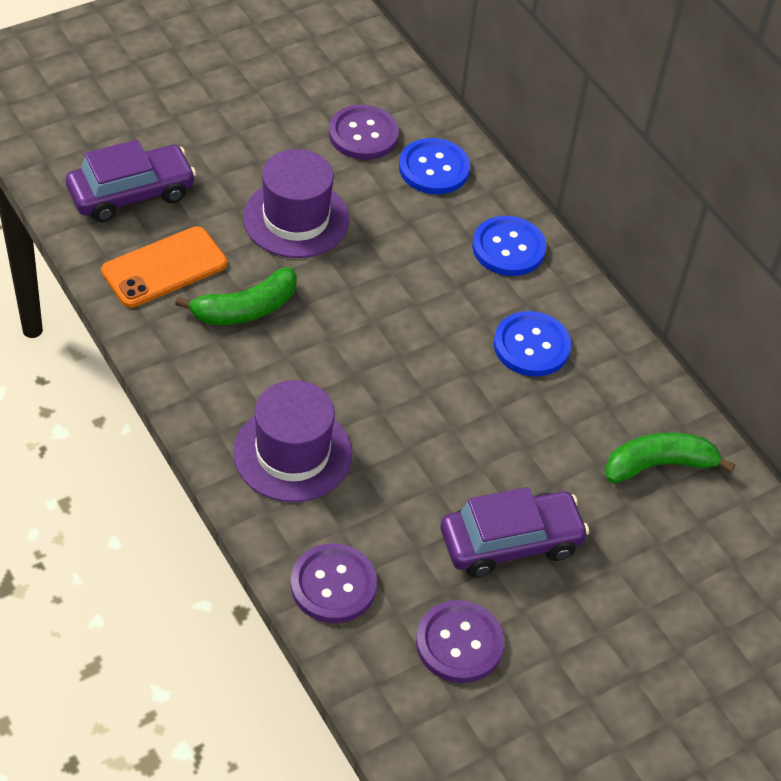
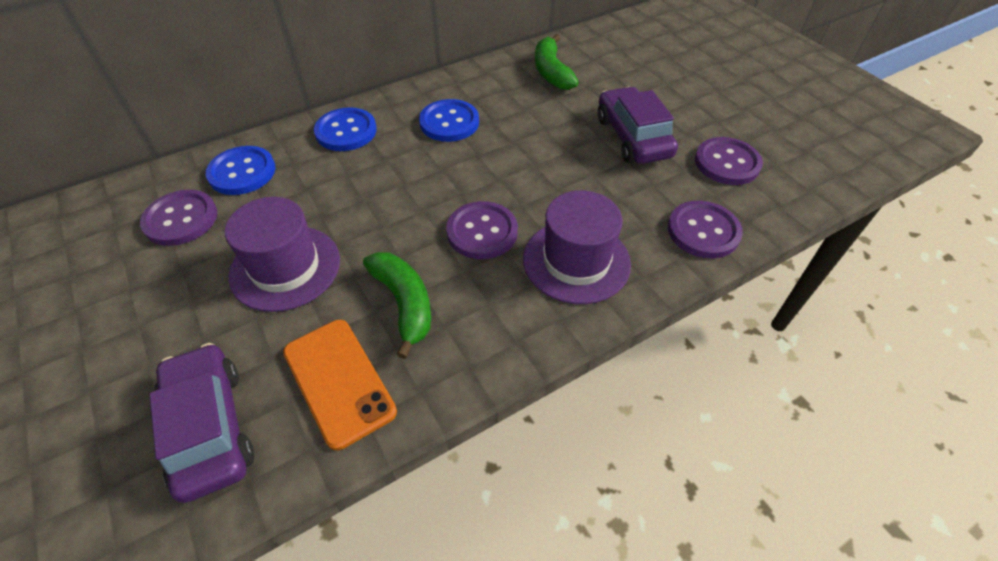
camera: 85 degrees left, 0 degrees up
none -> purple button [446,201,518,259]

